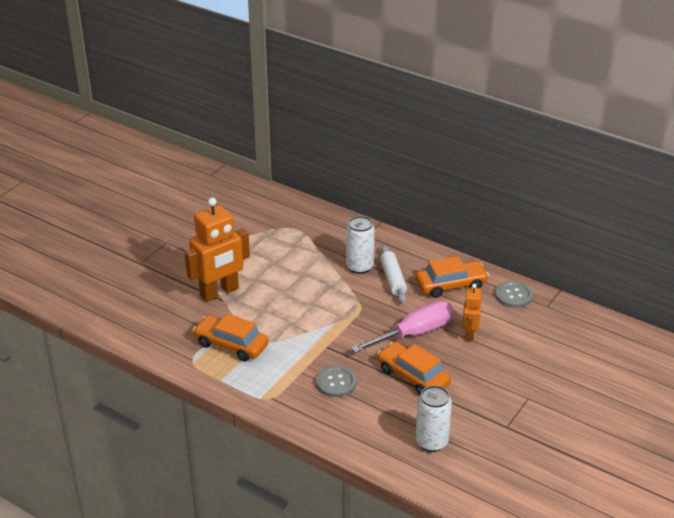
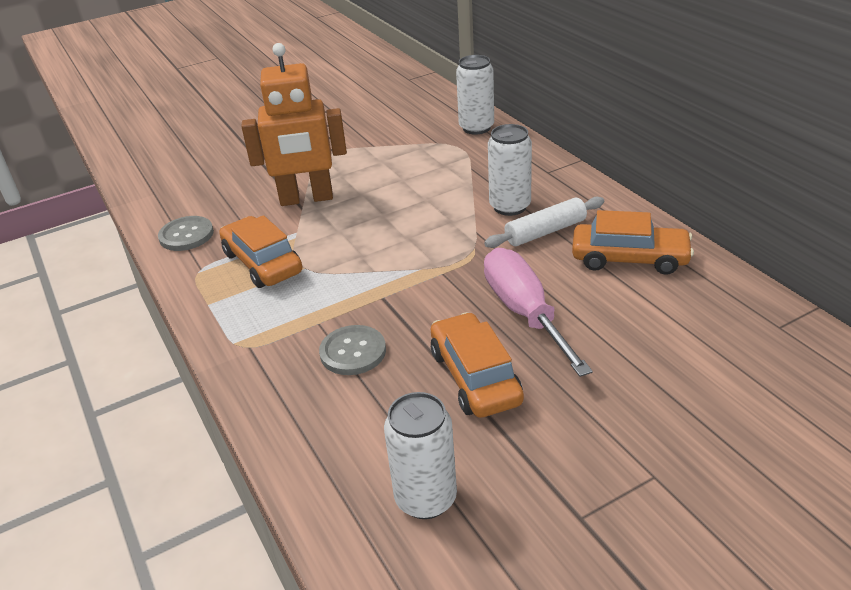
camera: 30 degrees right, 0 degrees up
pink screwdriver [351,301,454,353] -> pink screwdriver turned 105 degrees counterclockwise [484,248,593,377]
white rolling pin [380,245,407,304] -> white rolling pin turned 45 degrees clockwise [484,196,604,248]
orange robot [462,284,481,341] -> none
grey button [495,281,533,308] -> grey button moved to [158,216,214,251]
none -> white can [456,55,494,135]

